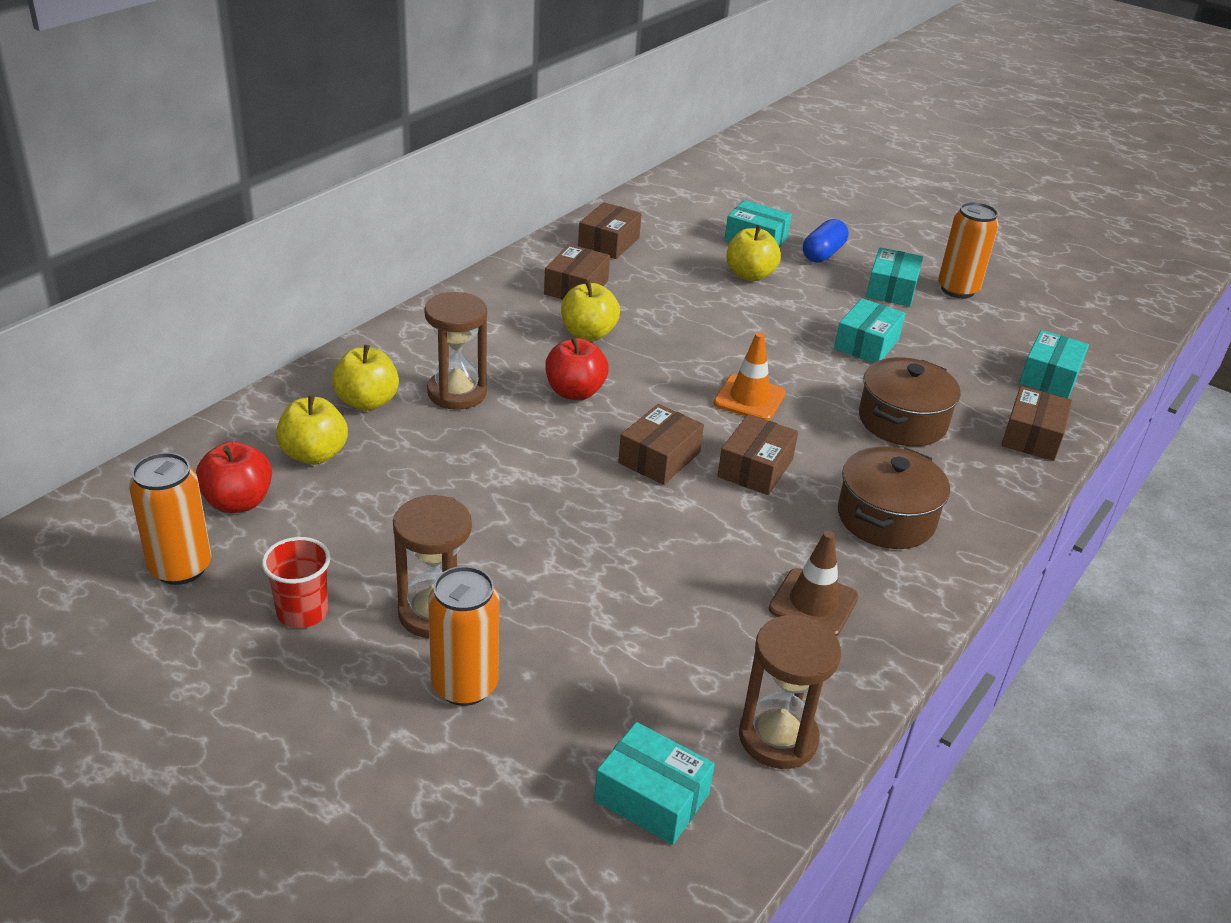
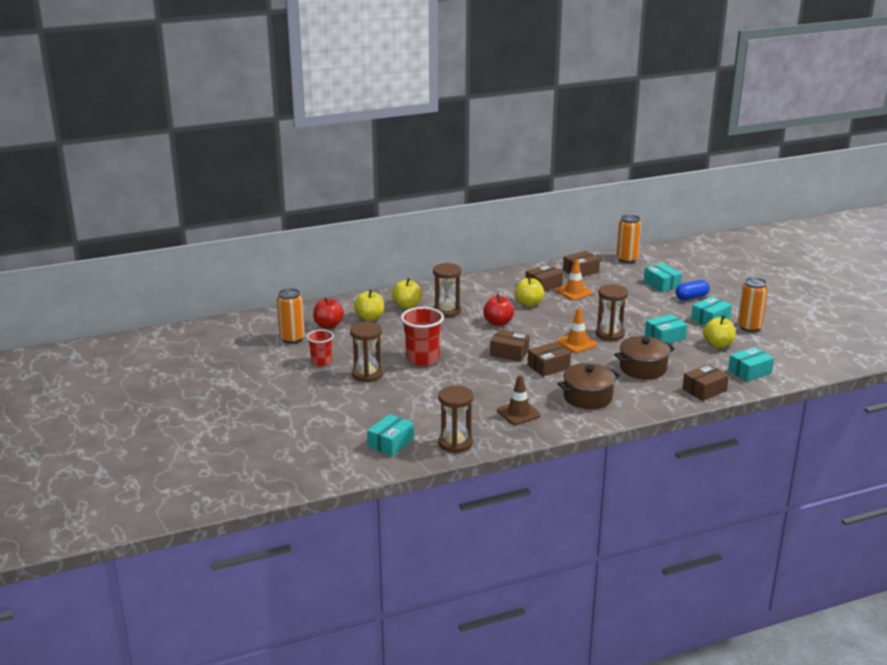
camera: 35 degrees right, 10 degrees down
orange can [428,566,499,706] -> orange can moved to [617,215,641,263]
turquoise box [594,722,715,845] -> turquoise box turned 60 degrees clockwise [367,414,414,456]
brown box [618,404,704,485] -> brown box turned 45 degrees clockwise [490,329,530,362]
yellow apple [726,225,781,281] -> yellow apple moved to [703,316,735,348]
none -> red cup [401,307,444,366]
none -> orange traffic cone [556,259,593,300]
none -> brown hourglass [595,284,628,341]

